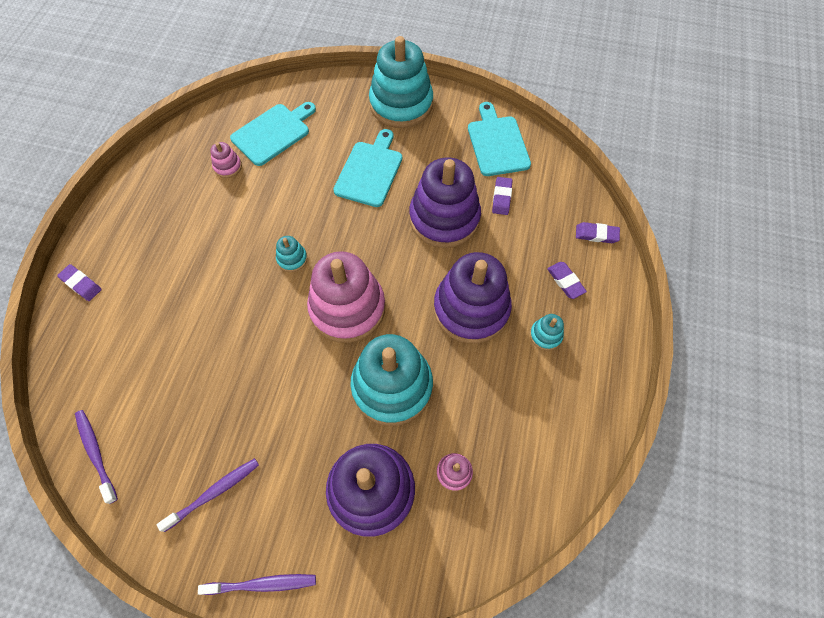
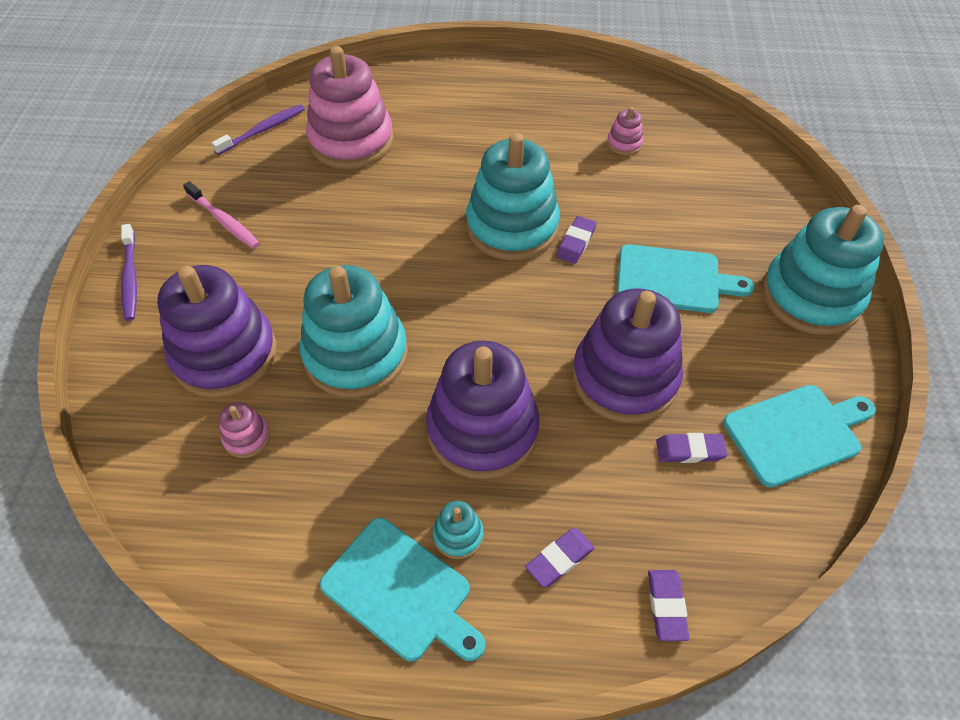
camera: 80 degrees right, 10 degrees down
purple eraser [57,264,102,301] -> purple eraser moved to [556,216,597,264]
purple toothbrush [156,458,259,532] -> pink toothbrush [183,181,260,249]
turquoise cutting board [230,102,316,166] -> turquoise cutting board moved to [320,518,485,662]
turquoise stacking toy [276,236,307,272] -> turquoise stacking toy [466,133,560,260], size x2.39
pink stacking toy [307,251,385,343] -> pink stacking toy moved to [306,46,394,169]

